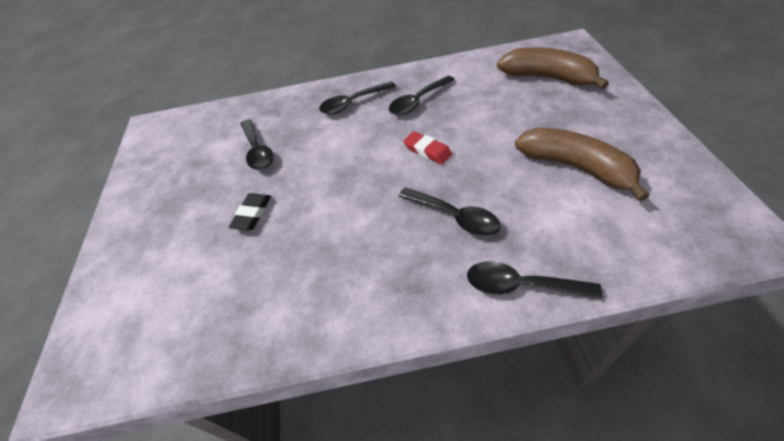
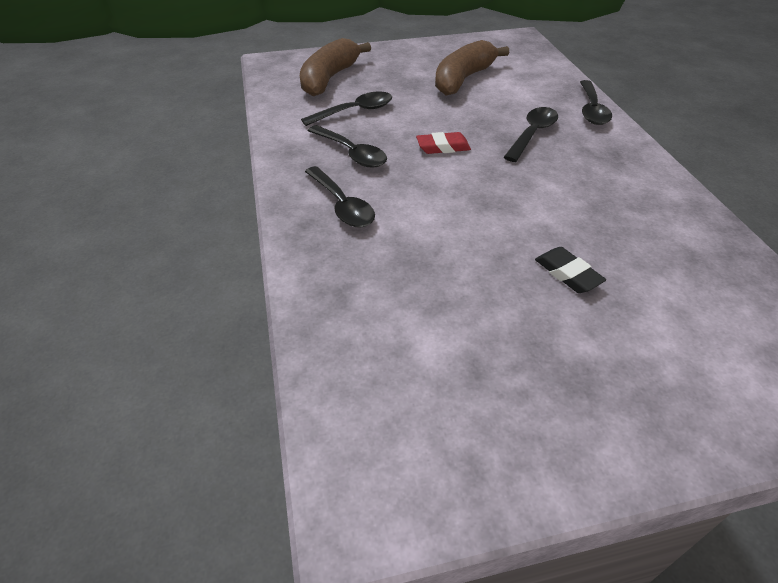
camera: 100 degrees left, 5 degrees down
black eraser [229,193,271,230] -> black eraser turned 45 degrees clockwise [535,247,606,293]
black spoon [241,119,274,170] -> black spoon moved to [301,91,392,126]
red eraser [403,131,452,164] -> red eraser turned 45 degrees clockwise [416,132,471,154]

